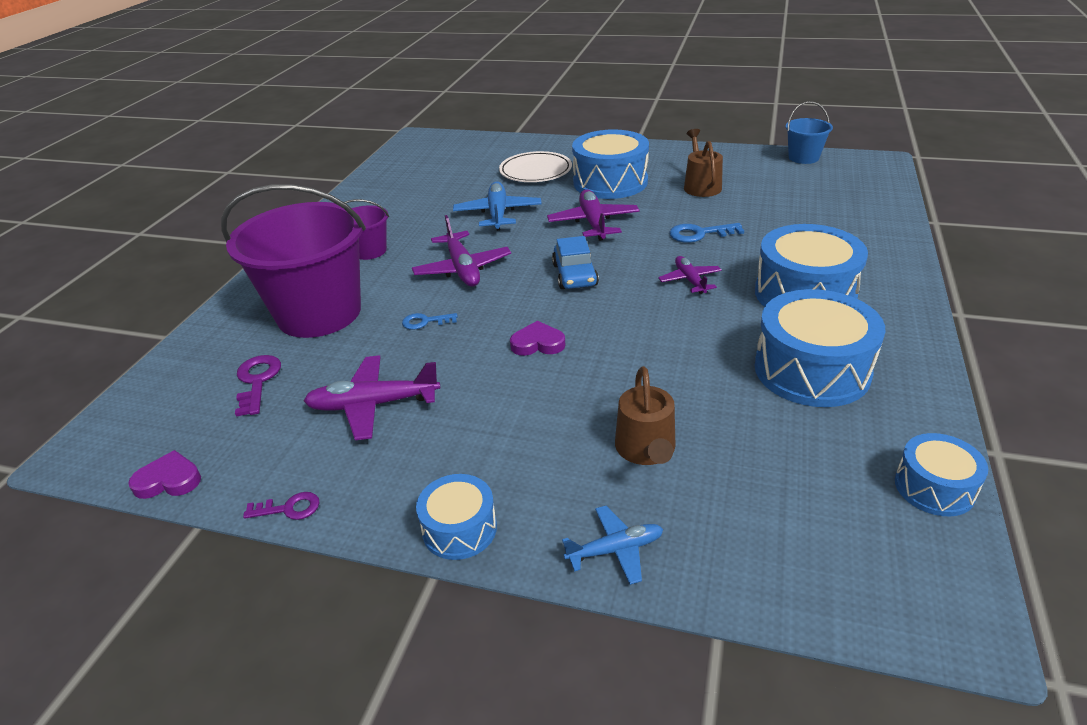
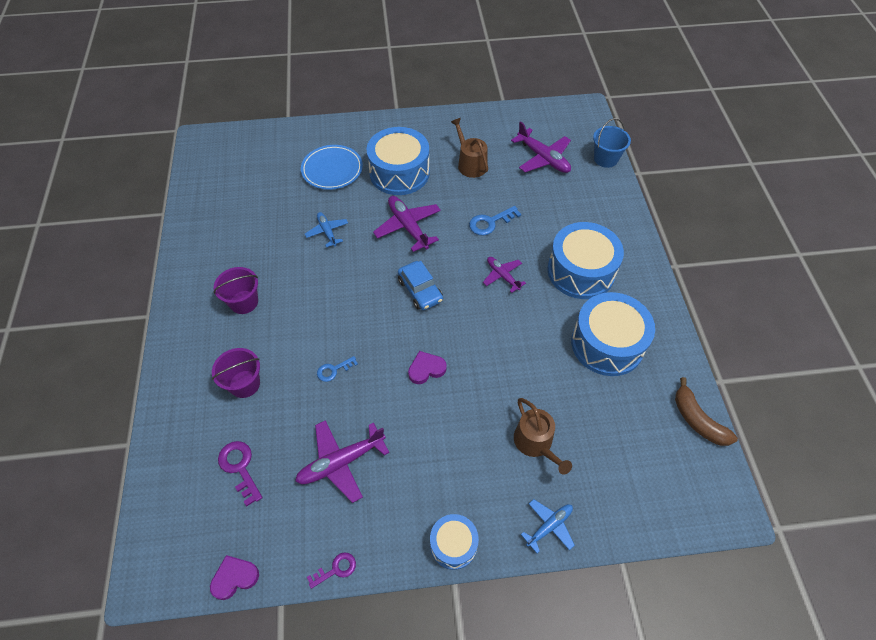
camera: 25 degrees left, 20 degrees up
purple bucket [221,184,366,338] -> purple bucket [212,348,260,398], size x0.46
purple plane [412,215,511,287] -> purple plane moved to [511,121,571,173]
blue plane [453,181,542,231] -> blue plane [305,212,348,247], size x0.61
white plate [499,151,572,182] -> blue plate [301,145,363,190]
blue bucket [786,101,833,164] -> blue bucket moved to [593,118,631,168]
blue drum [895,433,988,516] -> brown banana [675,377,738,446]

